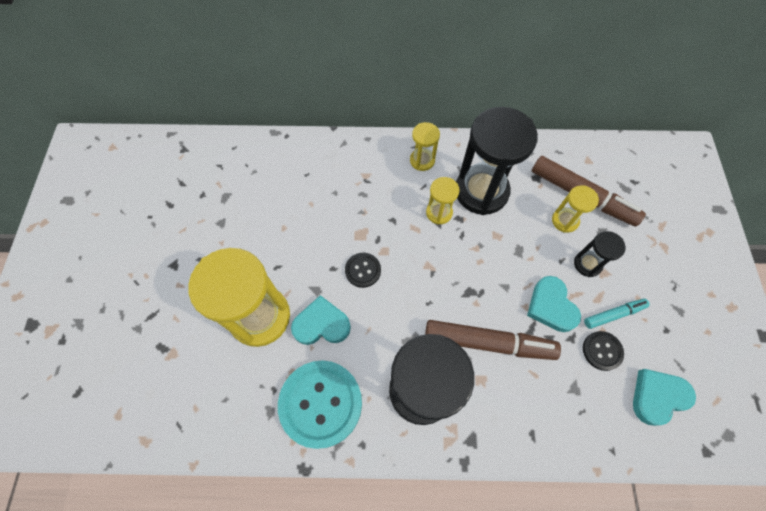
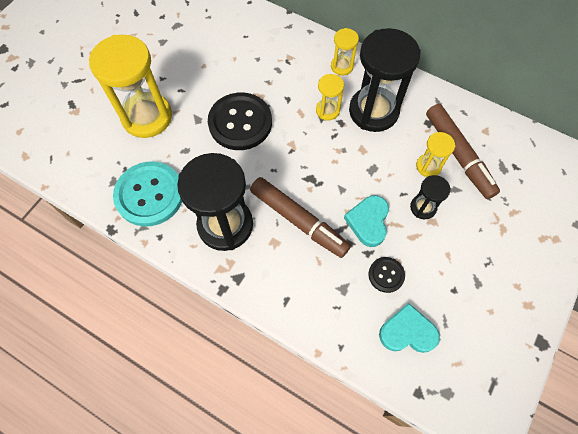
camera: 30 degrees right, 0 degrees up
turquoise heart [291,295,351,345] -> none
black button [345,253,381,288] -> black button [208,93,272,150], size x2.04
turquoise marker [584,299,650,329] -> none

